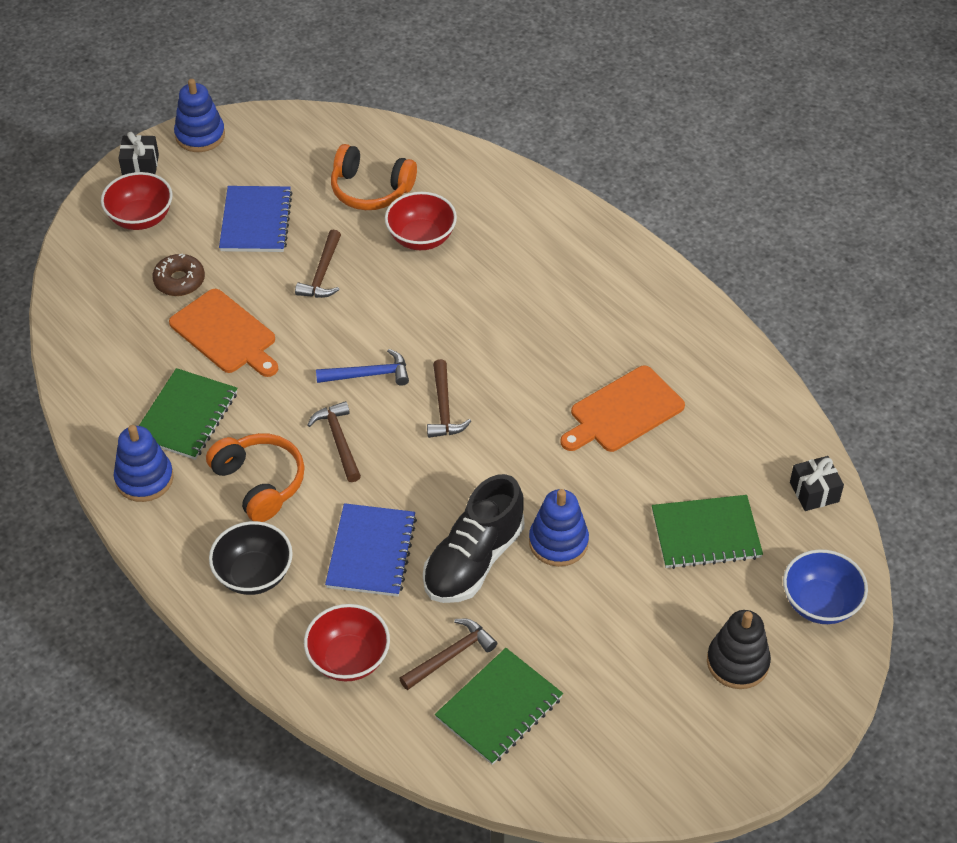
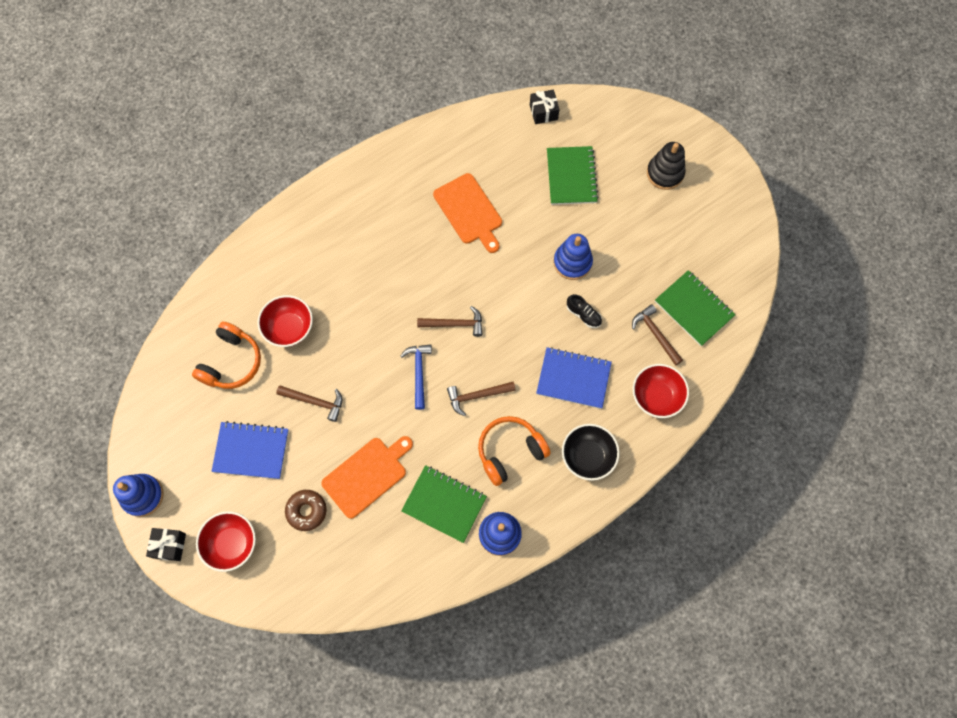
camera: 85 degrees left, 20 degrees up
black shoe [423,474,525,603] -> black shoe [567,294,602,328], size x0.45
blue bowl [783,549,868,624] -> none

